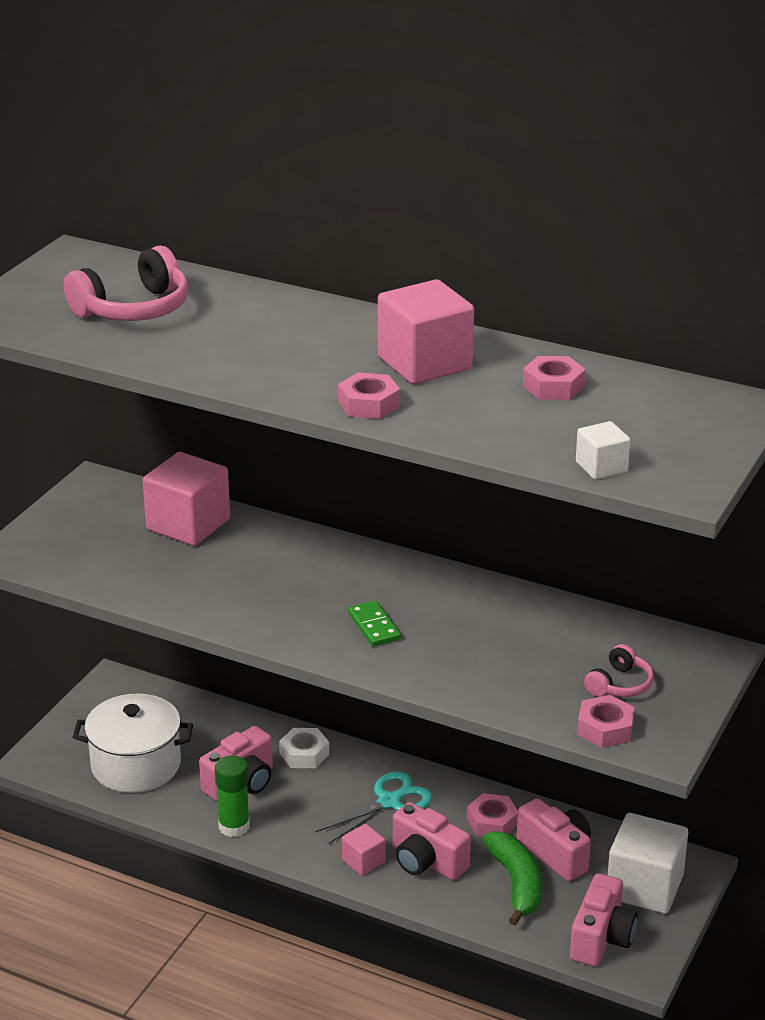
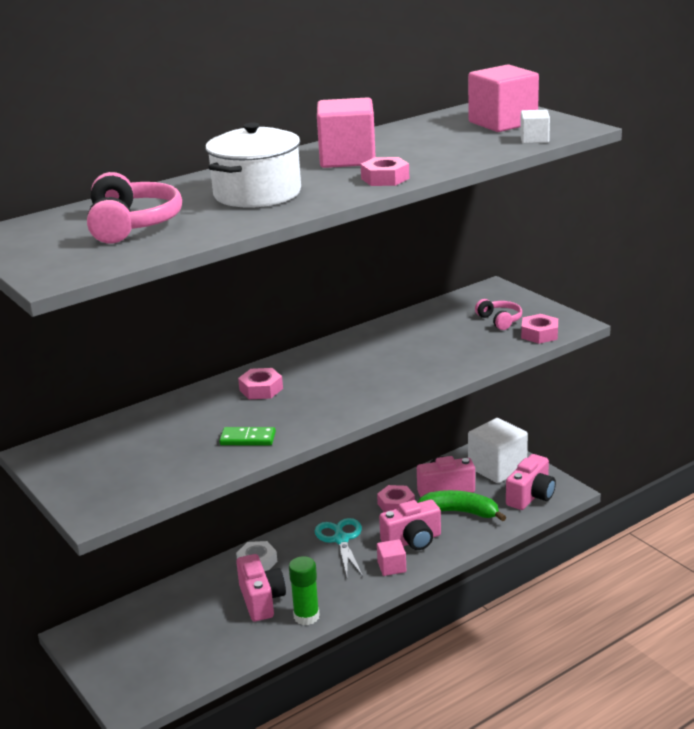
camera: 60 degrees left, 5 degrees down
white pot [73,694,193,793] -> white pot moved to [205,123,301,208]
pink cube [142,452,230,546] -> pink cube moved to [468,64,539,132]
green domino [348,601,401,646] -> green domino moved to [219,427,276,445]
pink nut [523,356,586,400] -> pink nut moved to [238,368,283,399]
pink camera [570,873,638,966] -> pink camera turned 75 degrees clockwise [506,454,556,510]

